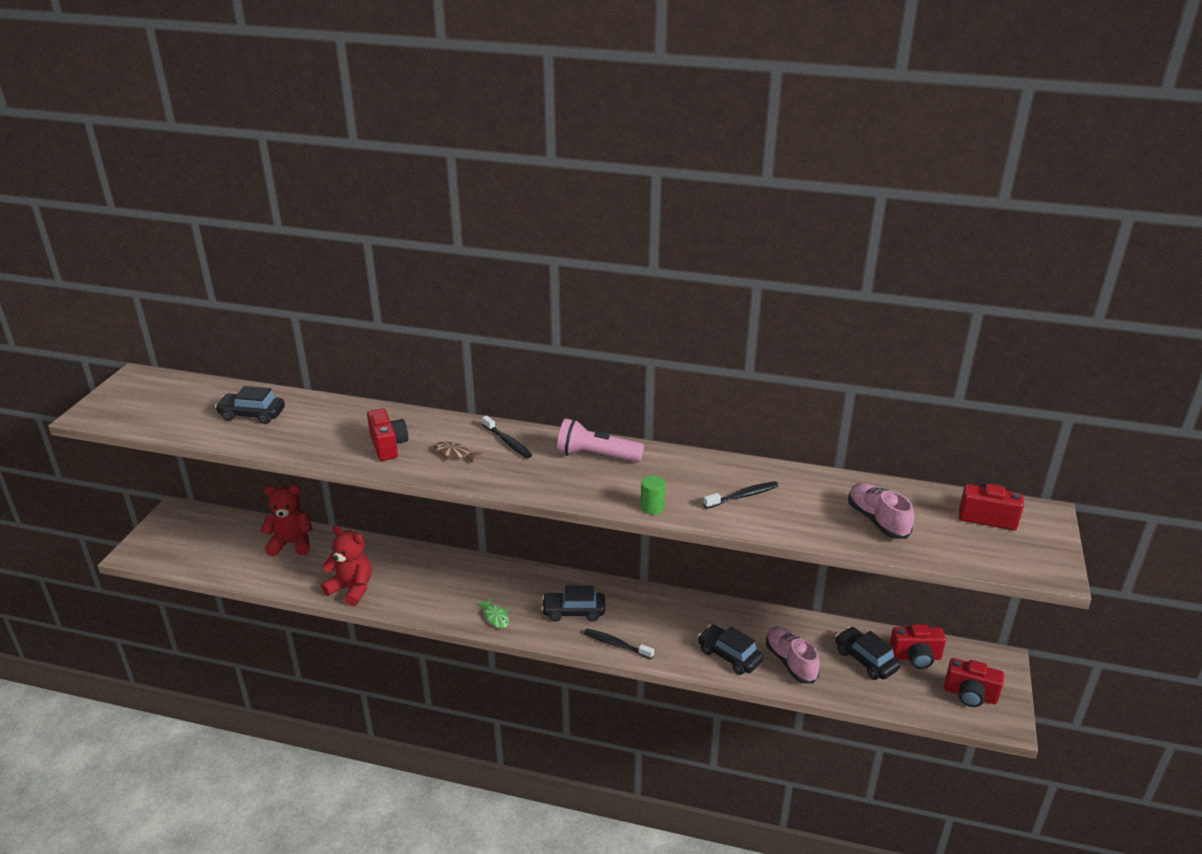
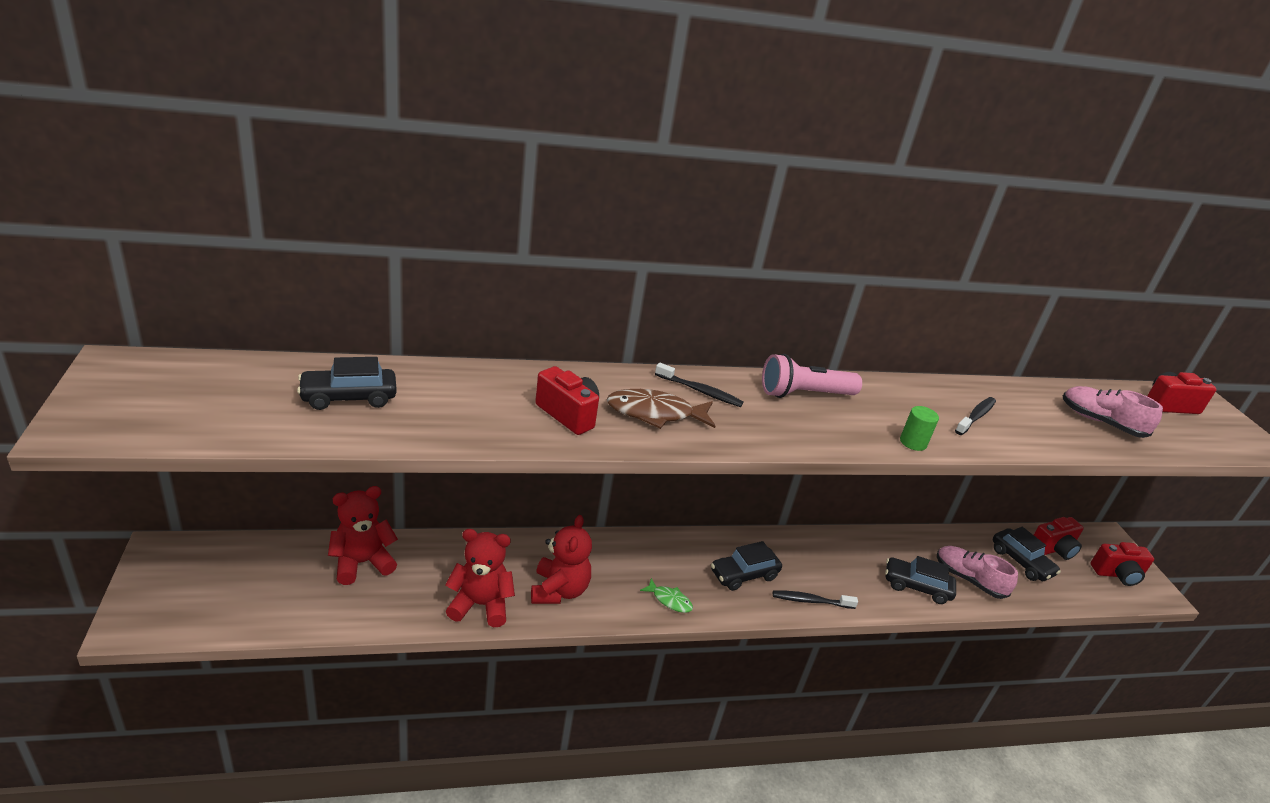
camera: 30 degrees left, 0 degrees up
brown fish [434,442,482,463] -> brown fish [607,389,715,429], size x1.74
black car [835,626,900,680] -> black car turned 150 degrees counterclockwise [993,527,1061,581]
none -> red teddy bear [531,515,592,604]

